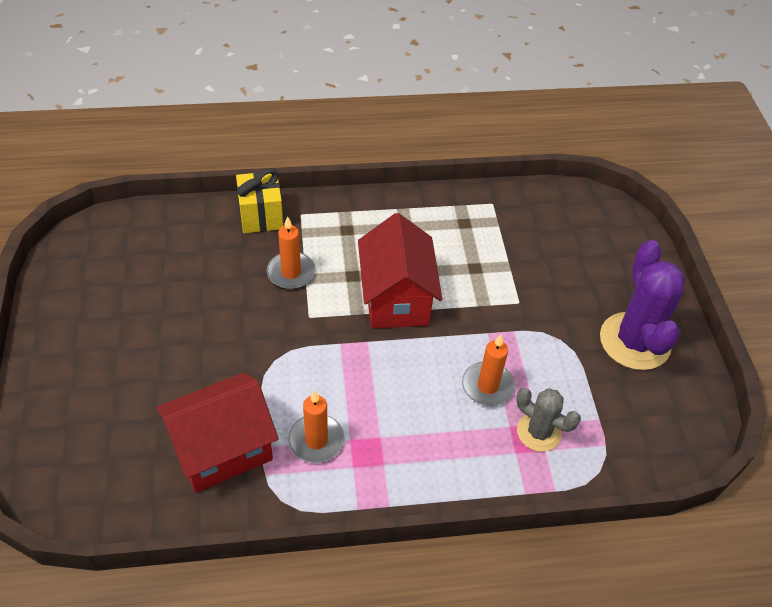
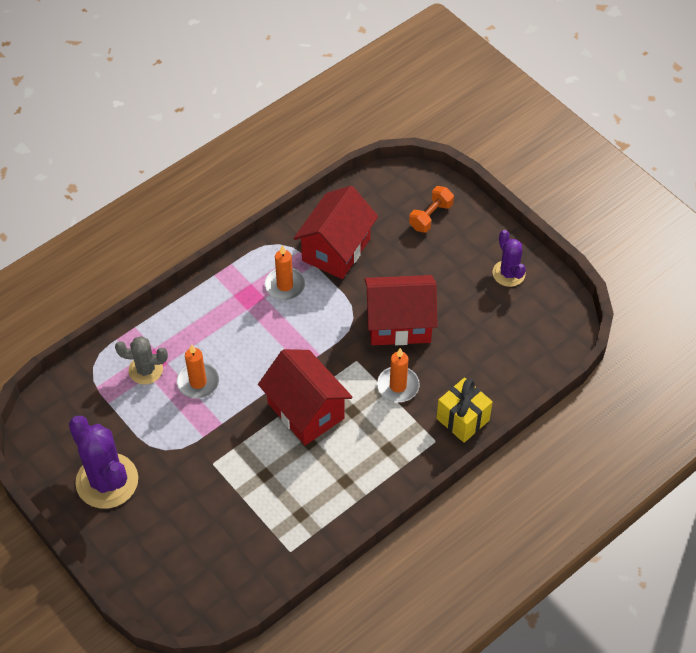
camera: 150 degrees right, 5 degrees up
none -> red house [365,275,437,345]
none -> orange dumbbell [409,186,454,232]
none -> purple cactus [492,230,526,287]

